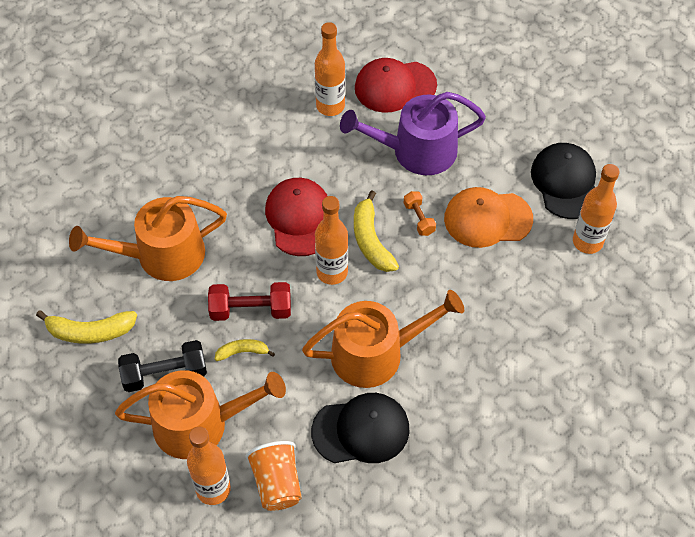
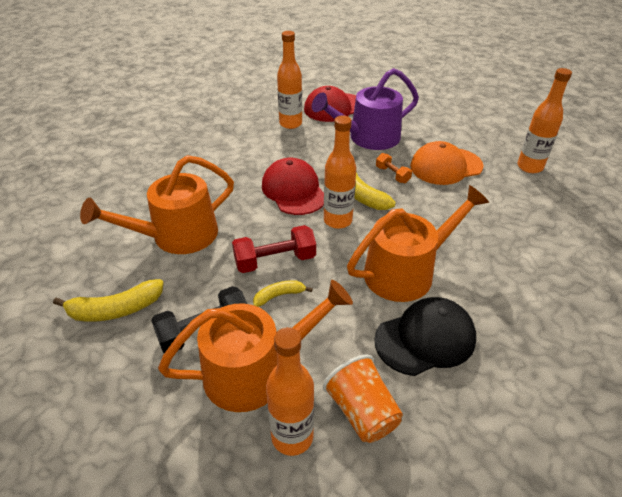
camera: 15 degrees left, 15 degrees down
black cap [531,143,596,219] -> none

